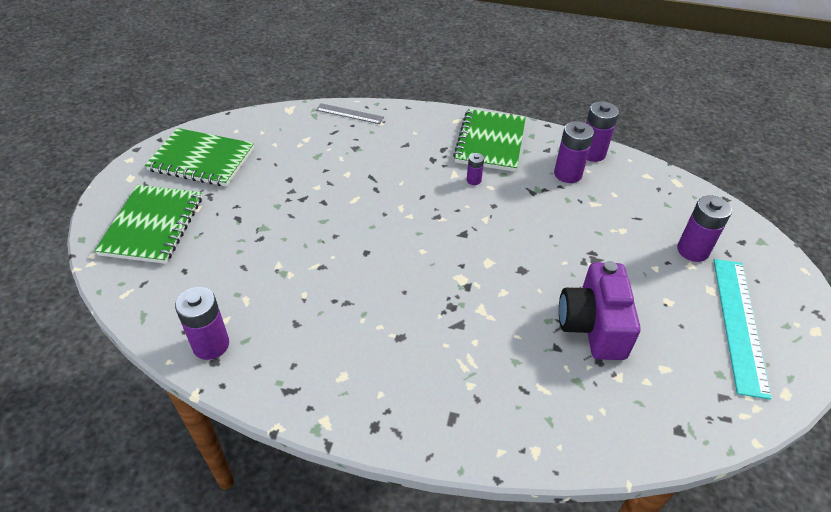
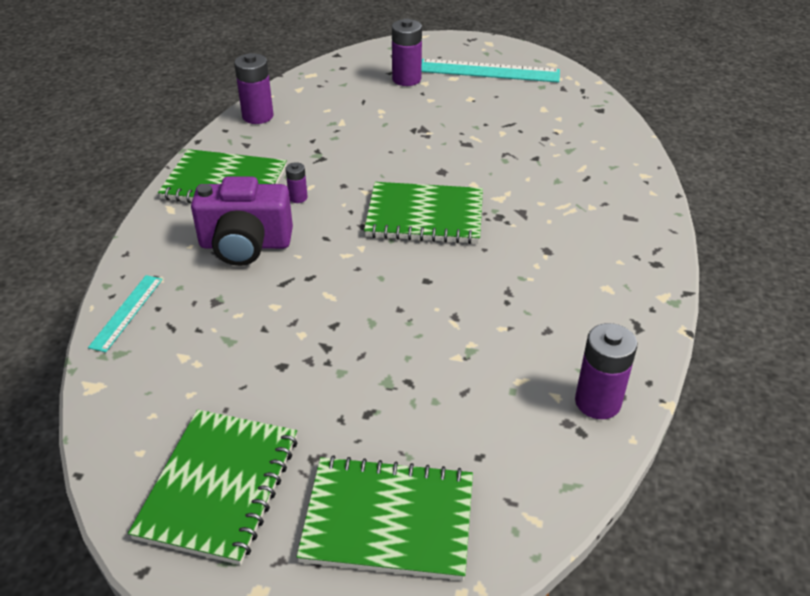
camera: 90 degrees left, 5 degrees down
grey ruler [316,103,384,124] -> turquoise ruler [88,275,163,352]
purple battery [554,121,594,183] -> none
purple camera [559,261,641,360] -> purple camera moved to [191,176,293,266]
none -> green notebook [364,182,483,244]

